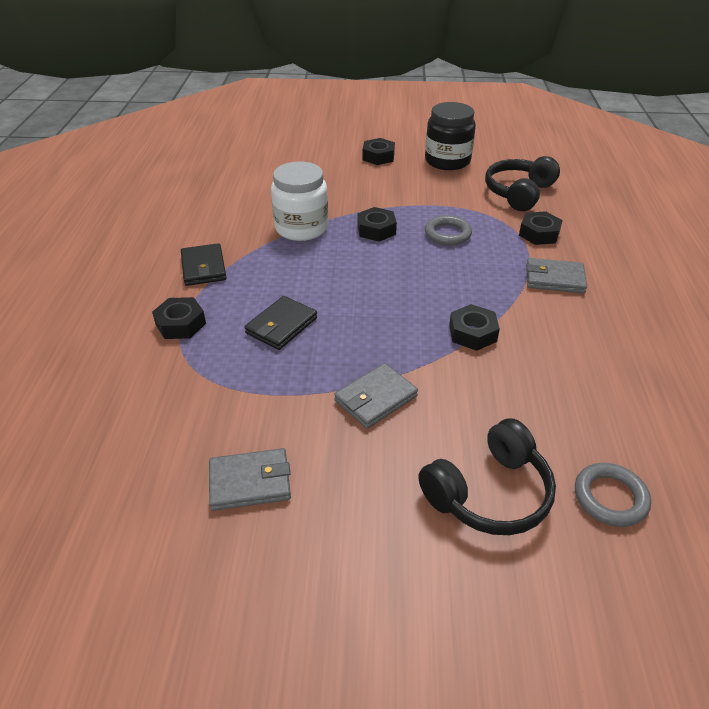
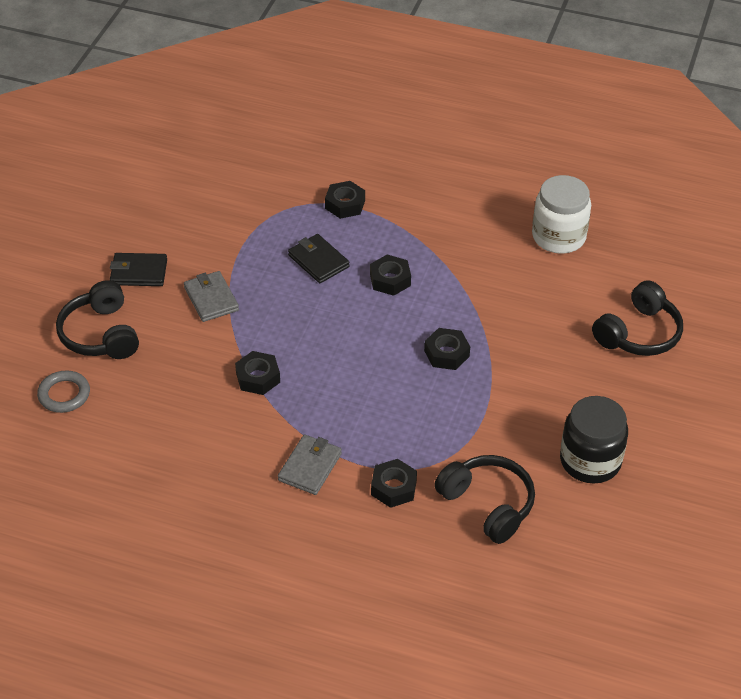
camera: 105 degrees right, 5 degrees up
black wallet [181,243,226,286] -> black wallet moved to [110,253,167,286]
grey wallet [209,448,291,511] -> none
white jar [271,161,328,241] -> white jar moved to [532,175,591,253]
black nut [363,138,395,165] -> black nut moved to [370,255,411,296]
grey ring [425,215,472,245] -> none
none -> black headphones [592,280,683,356]

